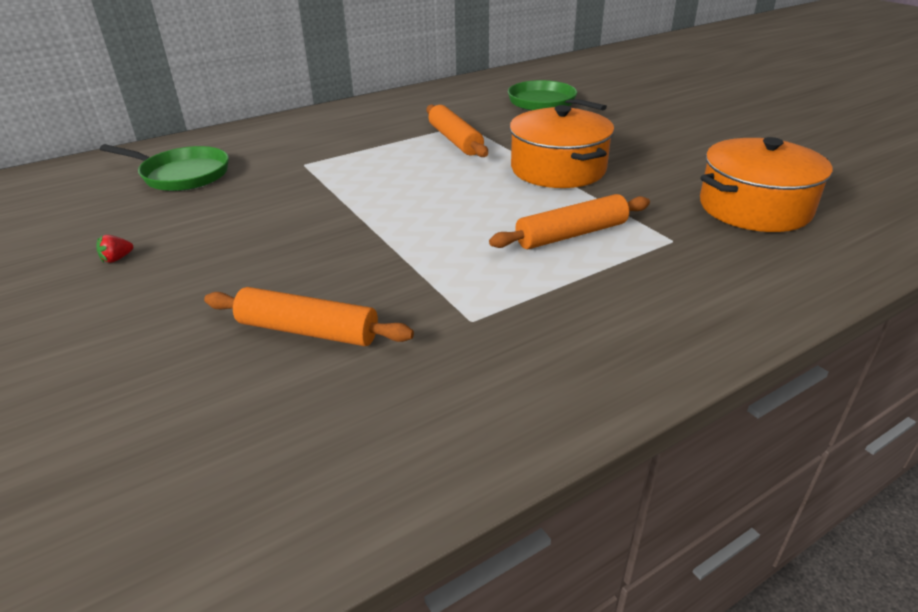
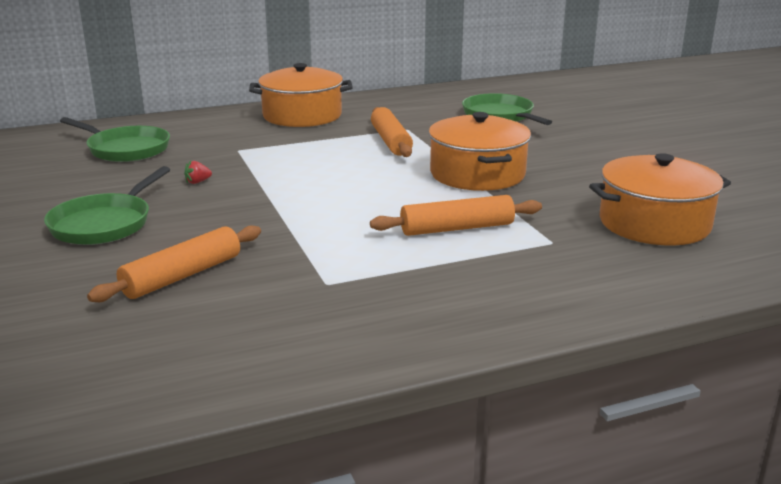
camera: 10 degrees right, 10 degrees down
red strawberry [97,235,133,263] -> red strawberry moved to [184,161,212,184]
orange rolling pin [204,287,414,346] -> orange rolling pin turned 75 degrees counterclockwise [87,225,261,302]
none -> green pan [44,166,170,245]
none -> orange pot [249,63,353,127]

